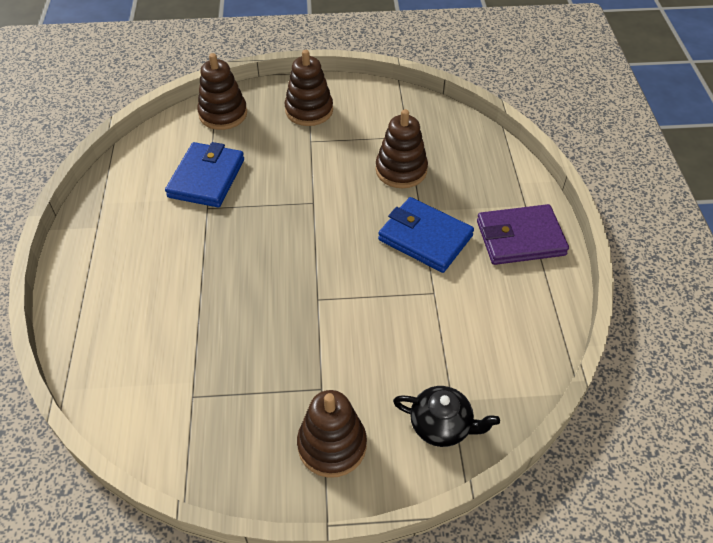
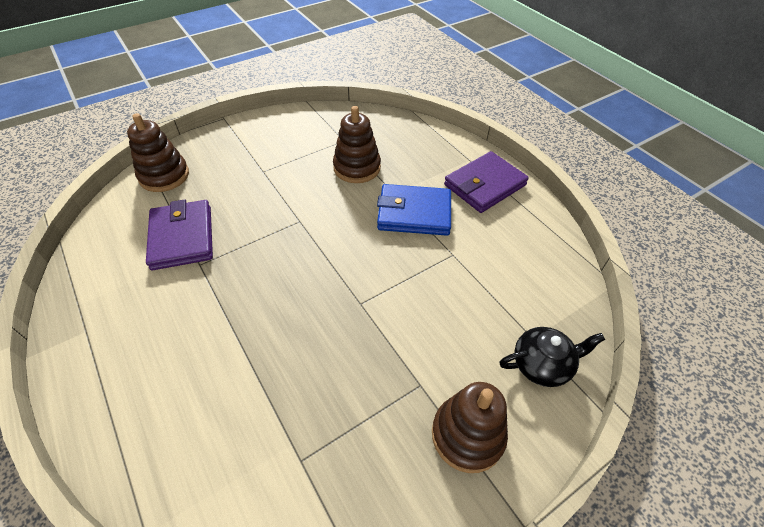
camera: 30 degrees left, 0 degrees up
blue wallet [165,142,244,207] -> purple wallet [146,199,213,270]
brown stacking toy [285,50,333,126] -> none

